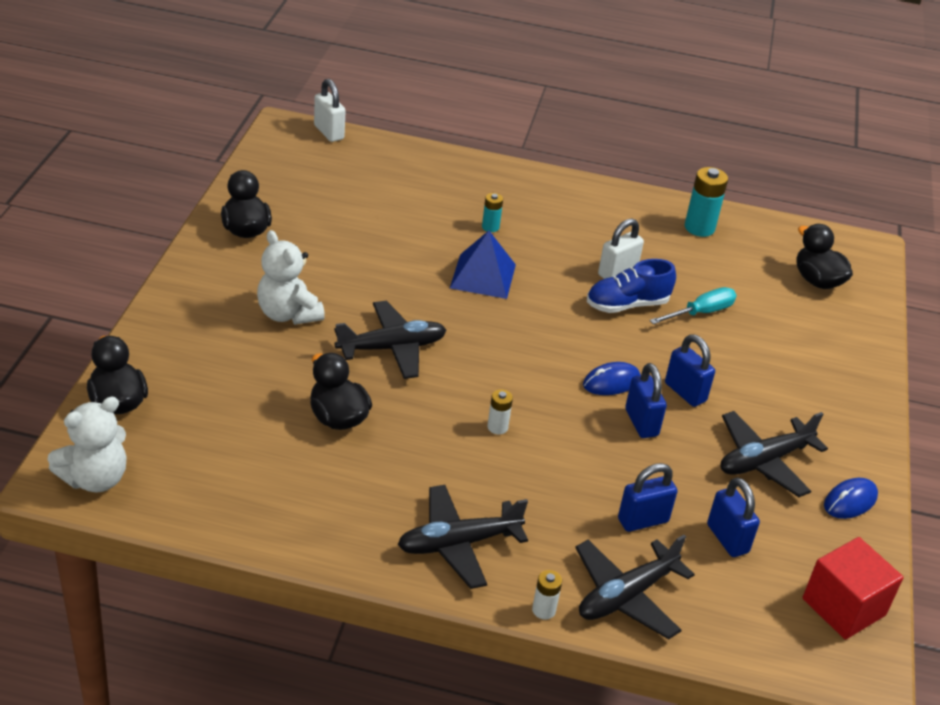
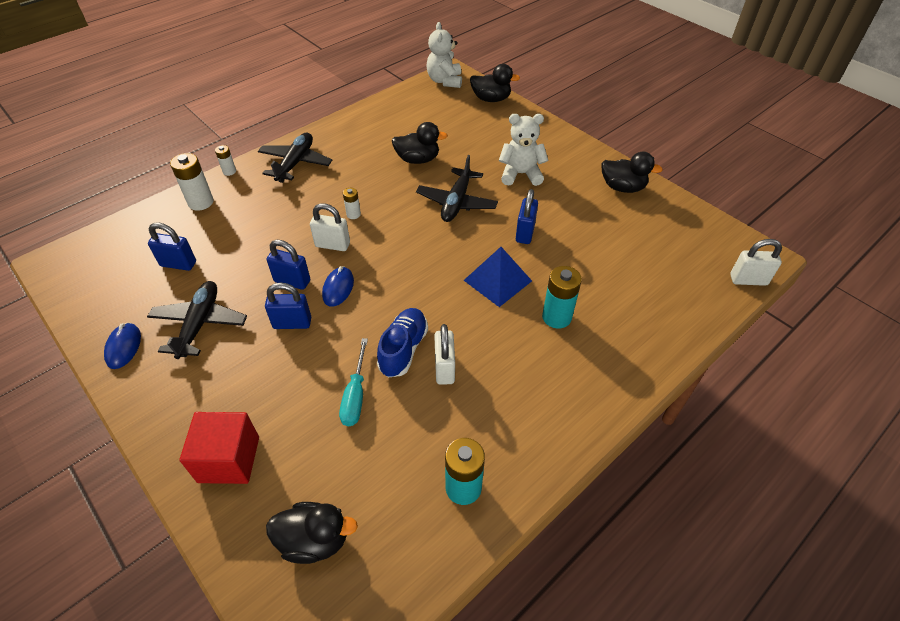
camera: 130 degrees right, 10 degrees up
turquoise battery [482,193,503,232] -> turquoise battery [542,266,582,329], size x1.79
black plane [575,535,695,639] -> white battery [170,153,214,211]
blue padlock [618,463,678,532] -> blue padlock moved to [516,189,538,244]
red cube [802,537,903,640] -> red cube moved to [179,412,259,484]
none -> white padlock [310,203,350,251]

